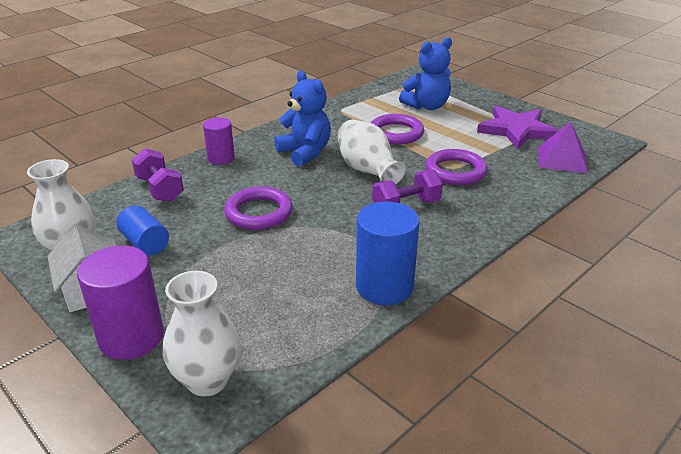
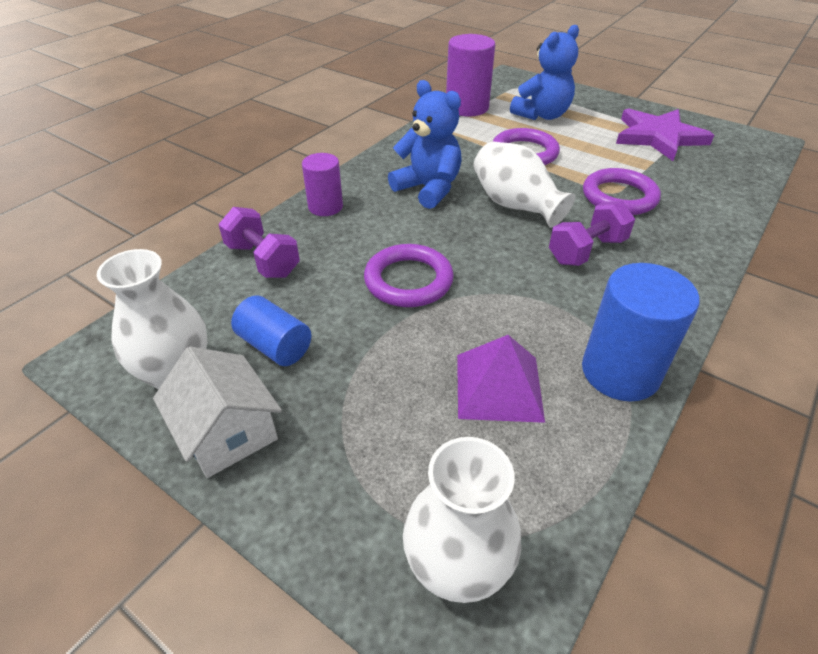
camera: 10 degrees left, 10 degrees up
purple cylinder [77,246,164,360] -> purple cylinder moved to [446,34,495,116]
purple pyramid [539,122,588,173] -> purple pyramid moved to [457,335,545,423]

